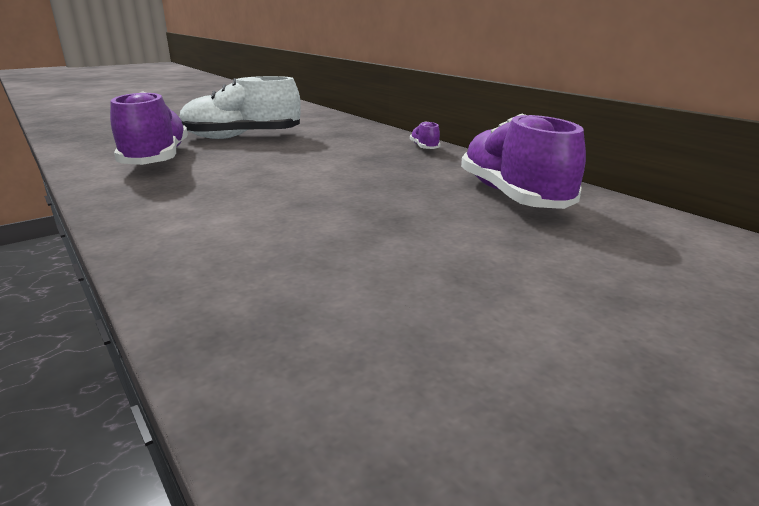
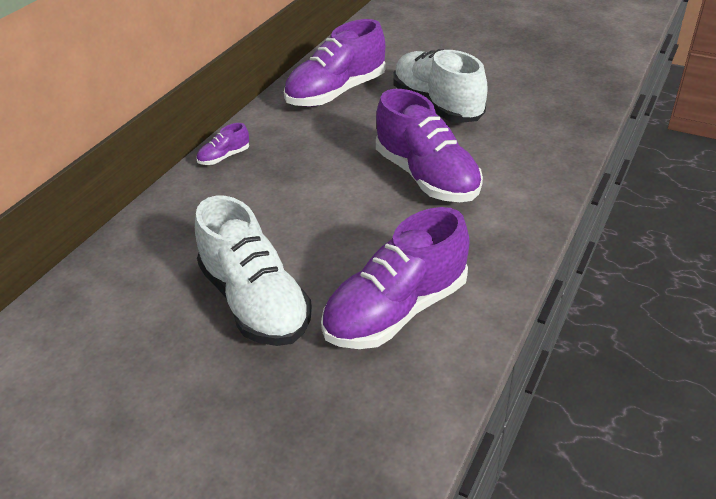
camera: 115 degrees left, 15 degrees up
none -> purple shoe [376,89,483,202]
none -> white shoe [393,49,488,123]

